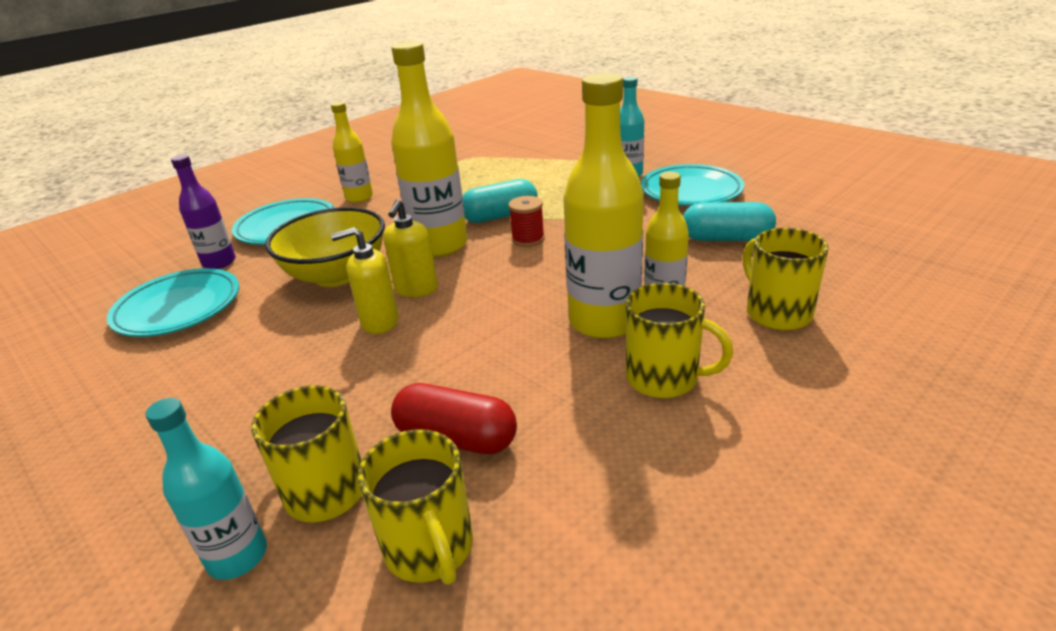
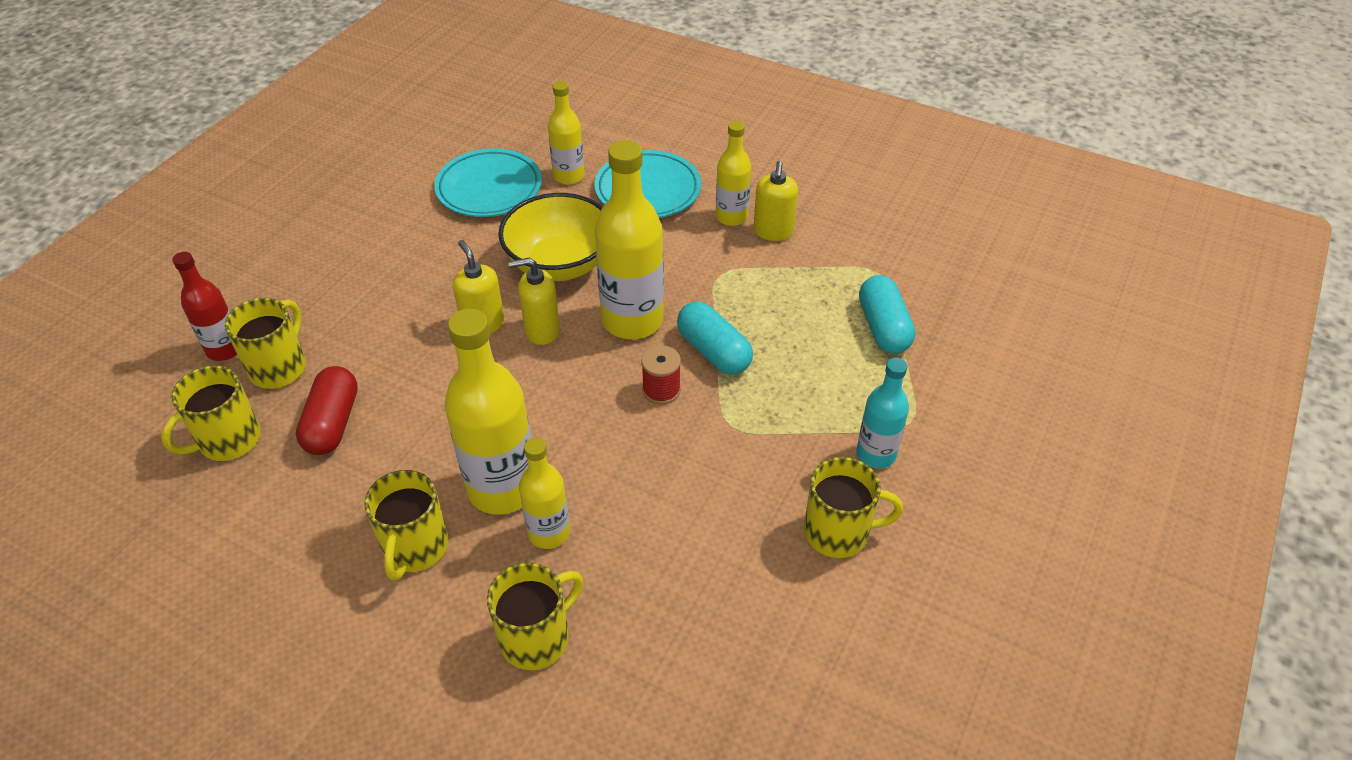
camera: 70 degrees right, 15 degrees up
turquoise bottle [145,398,267,580] -> red bottle [172,252,237,361]
purple bottle [171,155,236,269] -> yellow bottle [548,81,584,185]
turquoise plate [641,164,744,206] -> yellow mug [804,457,903,558]
turquoise capsule [683,202,776,241] -> turquoise capsule moved to [859,275,915,354]
none -> yellow soap dispenser [753,161,798,241]

